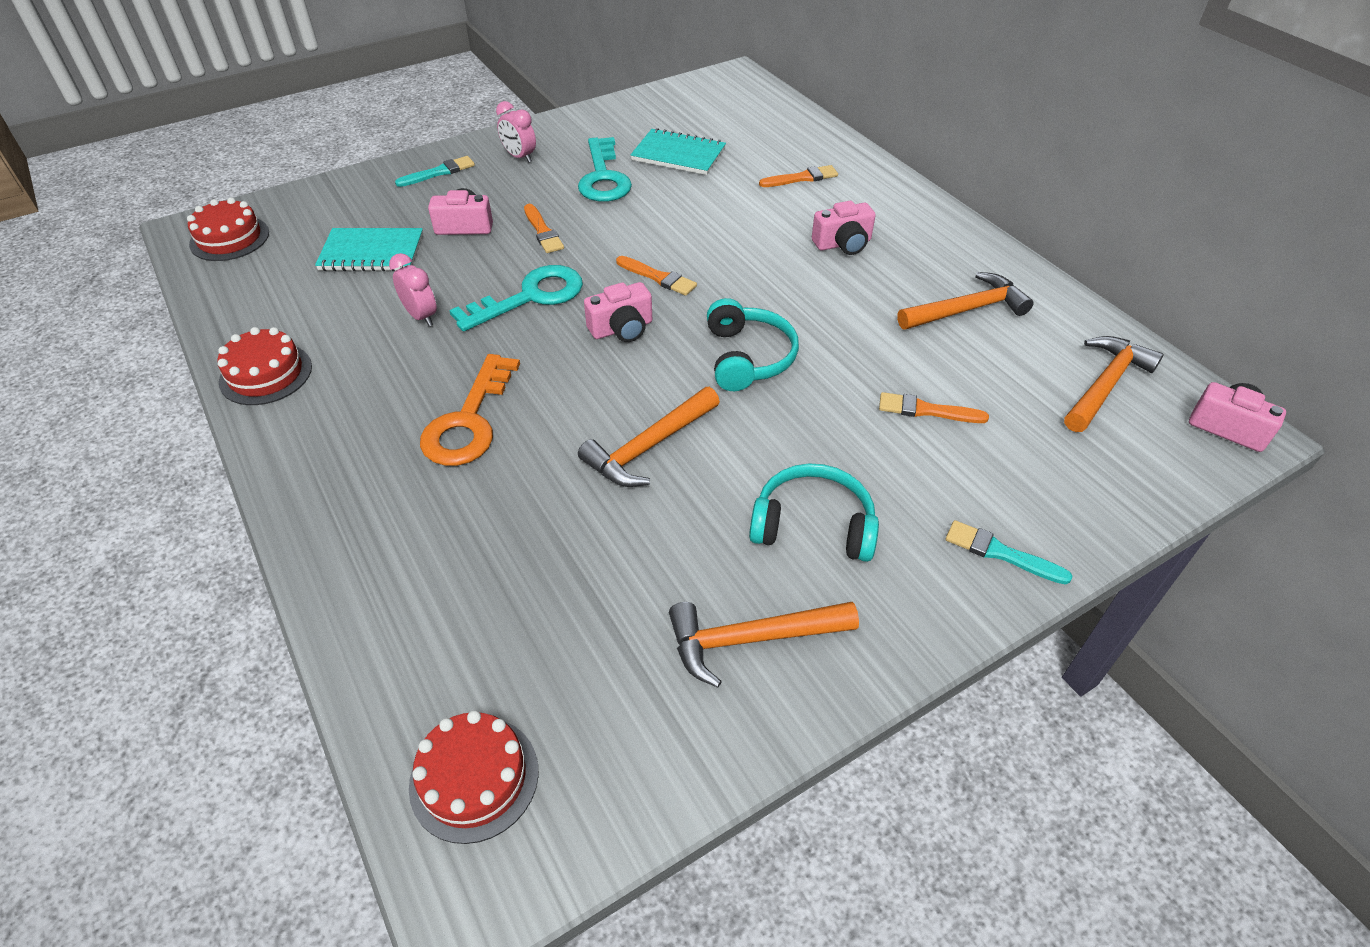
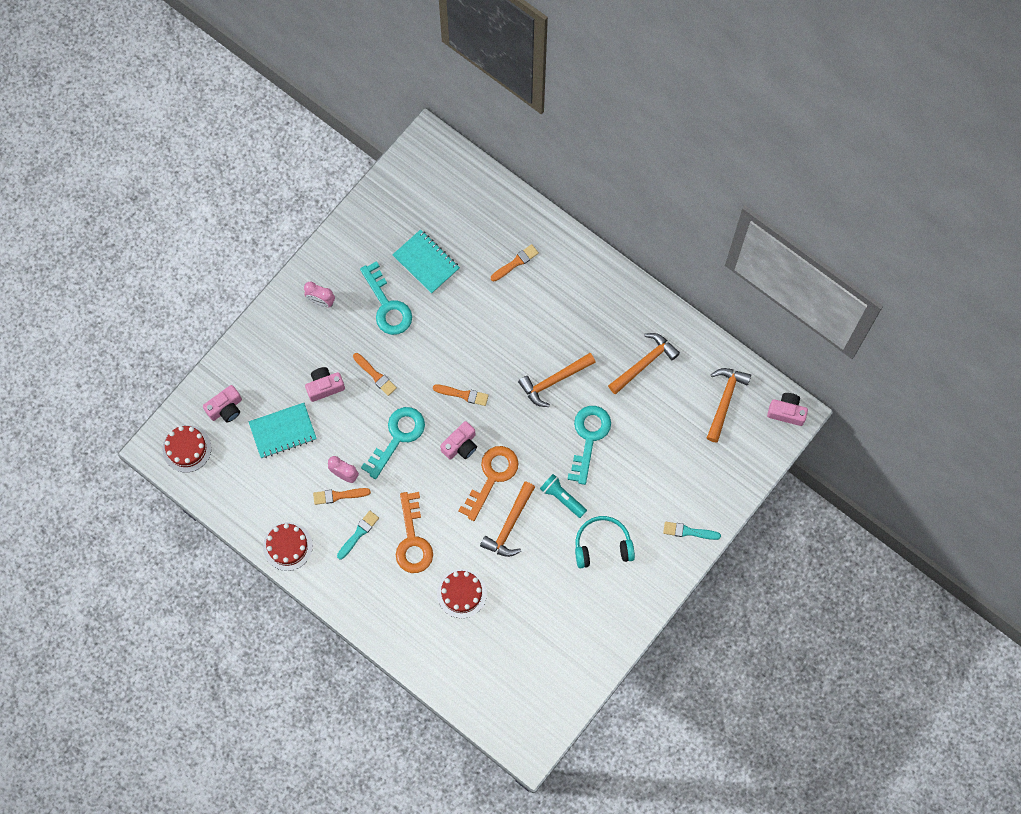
camera: 20 degrees left, 25 degrees up
turquoise brush [395,156,475,187] -> turquoise brush moved to [337,511,379,559]
red cake [409,710,538,844] -> red cake moved to [437,569,487,618]
turquoise notebook [631,128,726,175] -> turquoise notebook turned 45 degrees clockwise [392,229,460,294]
orange hammer [669,602,859,688] -> orange hammer moved to [518,353,596,407]
turquoise headphones [707,298,799,391] -> none
pink camera [812,201,876,255] -> pink camera moved to [203,385,242,423]
orange brush [879,392,989,423] -> orange brush moved to [313,488,371,505]
none -> orange key [458,446,518,521]
none -> turquoise flashlight [540,474,587,518]
none -> turquoise key [567,406,611,485]

